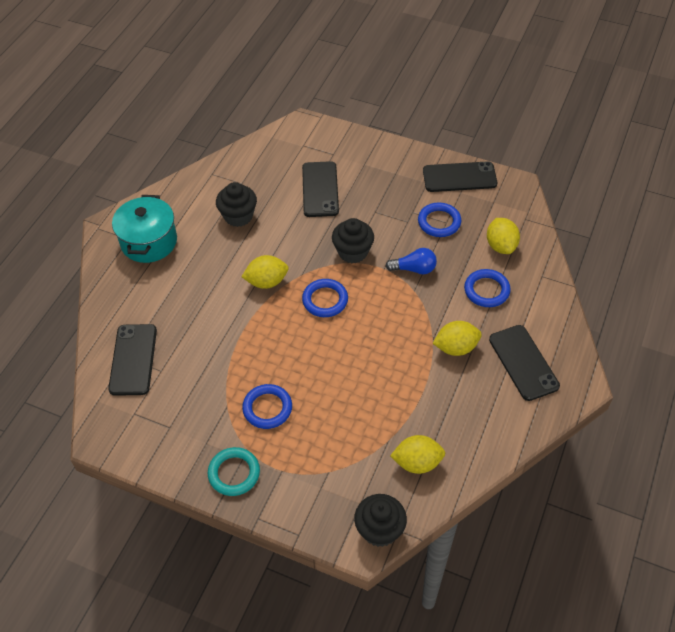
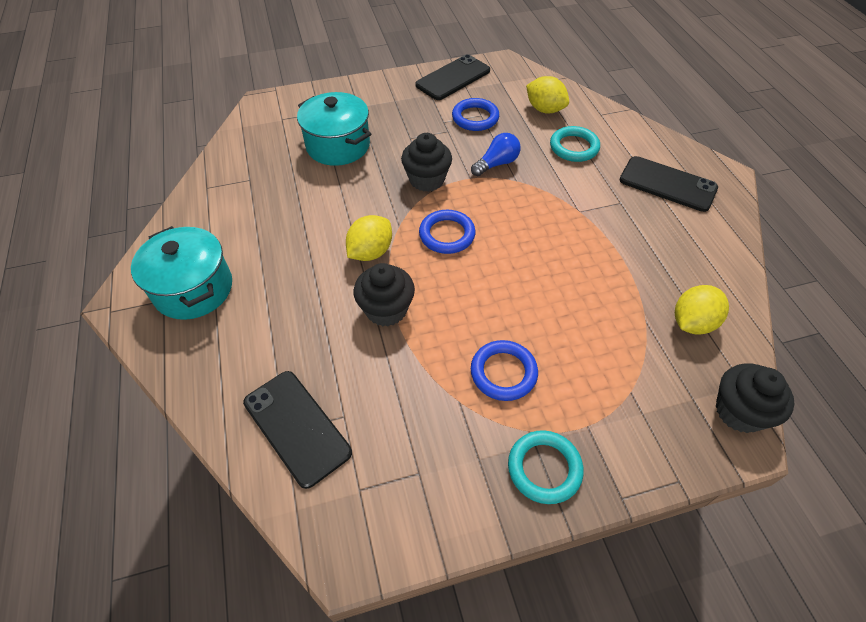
camera: 40 degrees left, 0 degrees up
black cupcake [216,182,257,227] -> black cupcake moved to [354,263,415,326]
black phone [302,161,339,217] -> turquoise pot [297,92,371,166]
yellow lemon [433,321,482,356] -> none
blue ring [464,269,511,307] -> turquoise ring [550,126,600,162]

